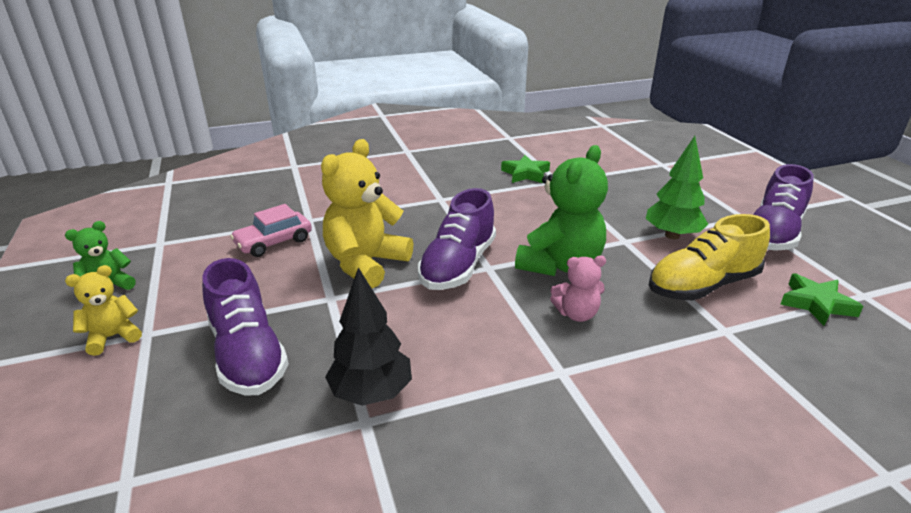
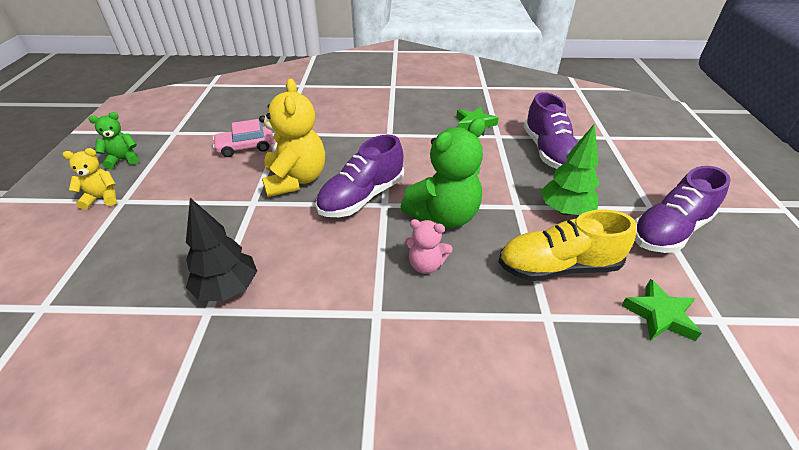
camera: 20 degrees right, 10 degrees up
purple shoe [202,258,289,395] -> purple shoe moved to [524,92,578,169]
yellow teddy bear [321,139,413,288] -> yellow teddy bear turned 120 degrees clockwise [259,79,325,197]

